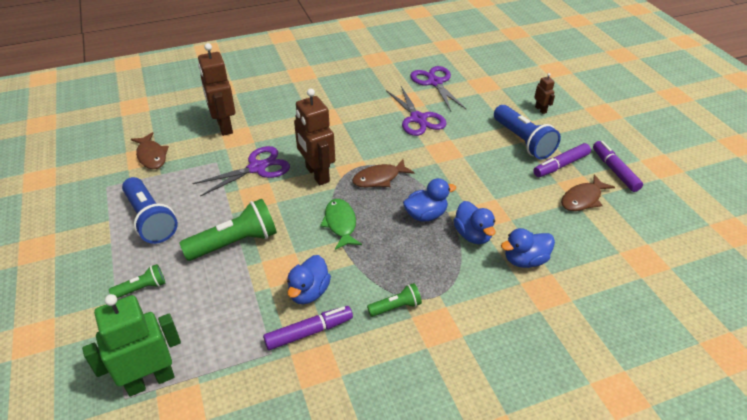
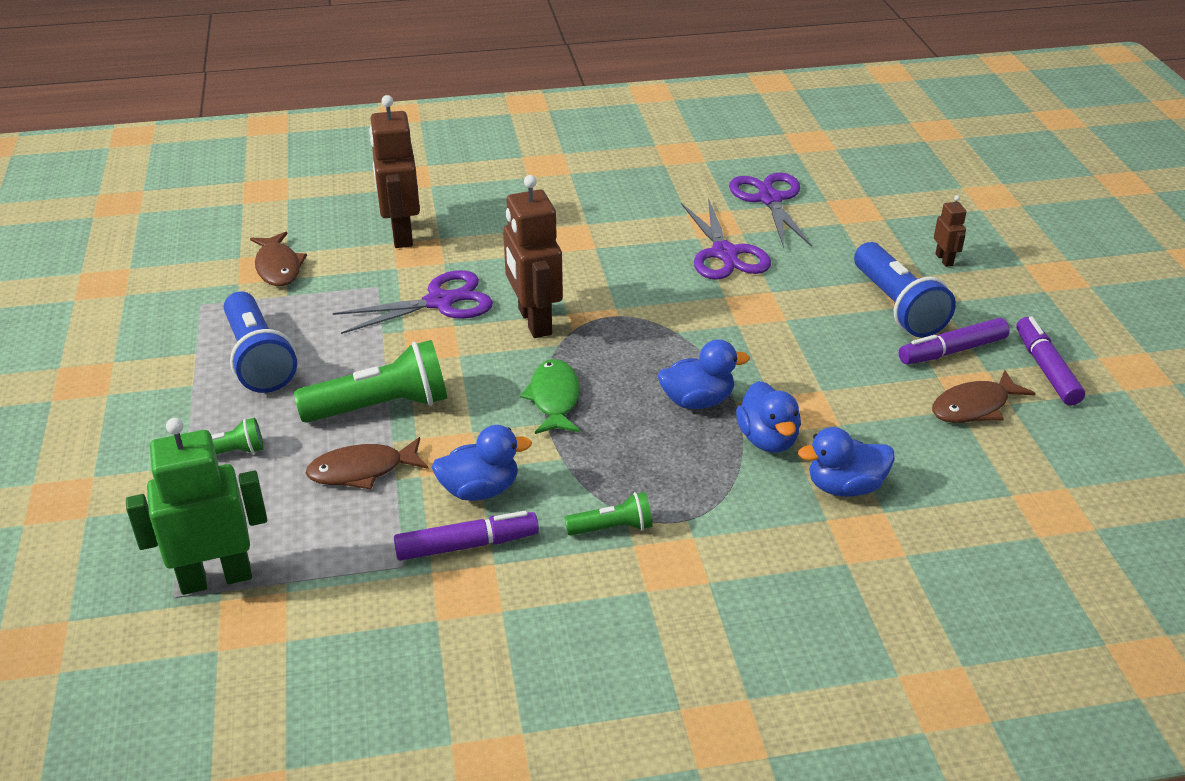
camera: 10 degrees right, 5 degrees down
blue duck [287,255,331,304] -> blue duck turned 135 degrees counterclockwise [432,425,532,501]
brown fish [352,159,415,187] -> brown fish moved to [306,437,428,489]

